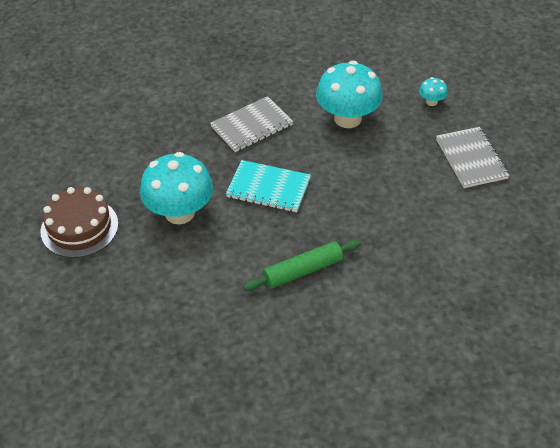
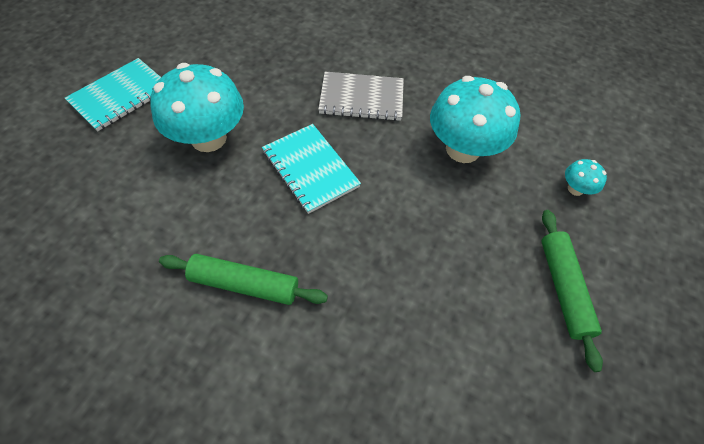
camera: 35 degrees right, 10 degrees up
brown cake [40,187,118,258] -> turquoise notebook [65,58,161,131]
grey notebook [436,127,510,188] -> green rolling pin [542,210,603,372]

